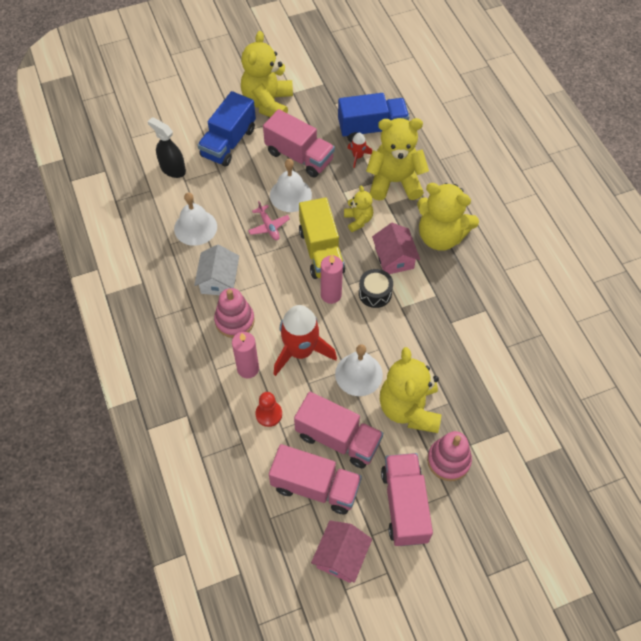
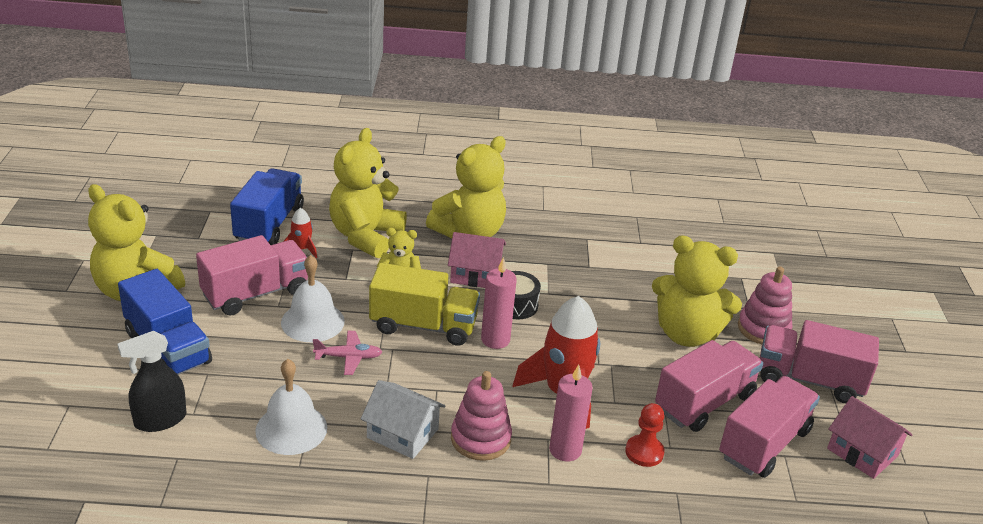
camera: 70 degrees left, 25 degrees down
white bell [335,344,383,396] -> none

